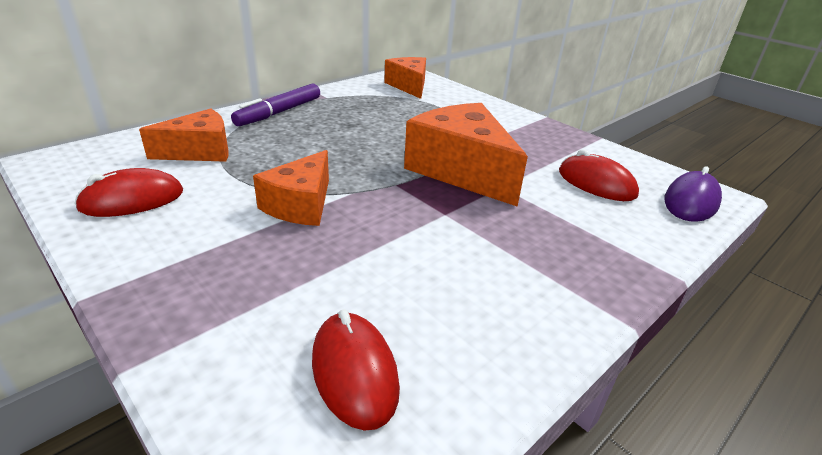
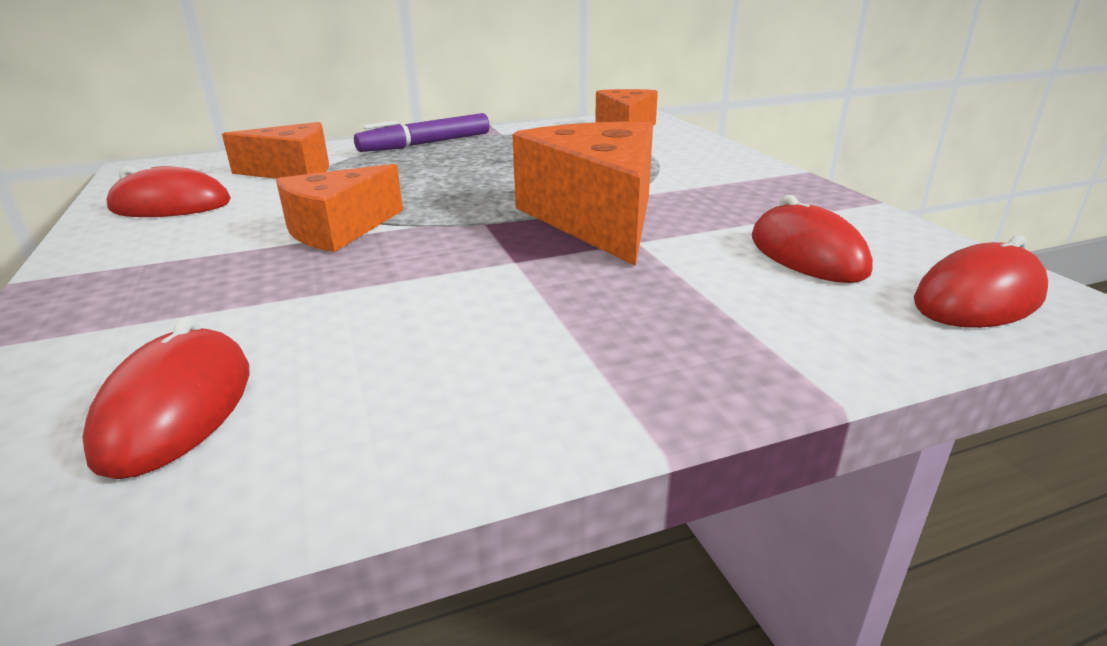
camera: 25 degrees right, 5 degrees down
purple mouse [665,166,722,222] -> red mouse [914,235,1048,328]

